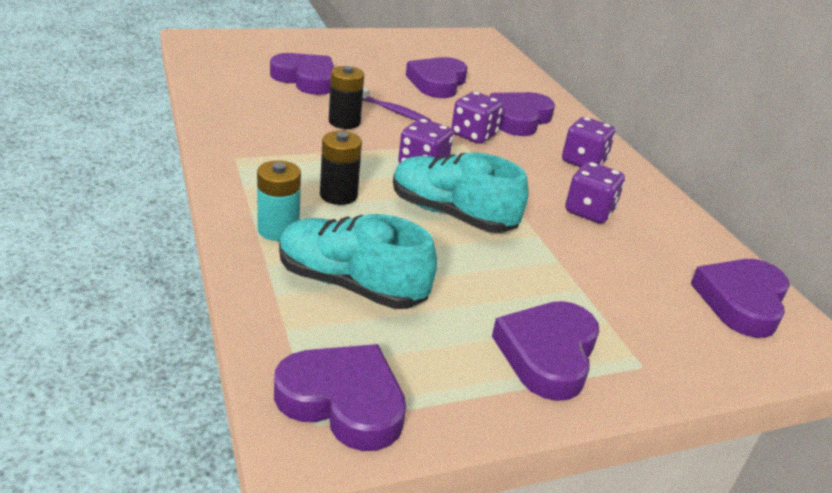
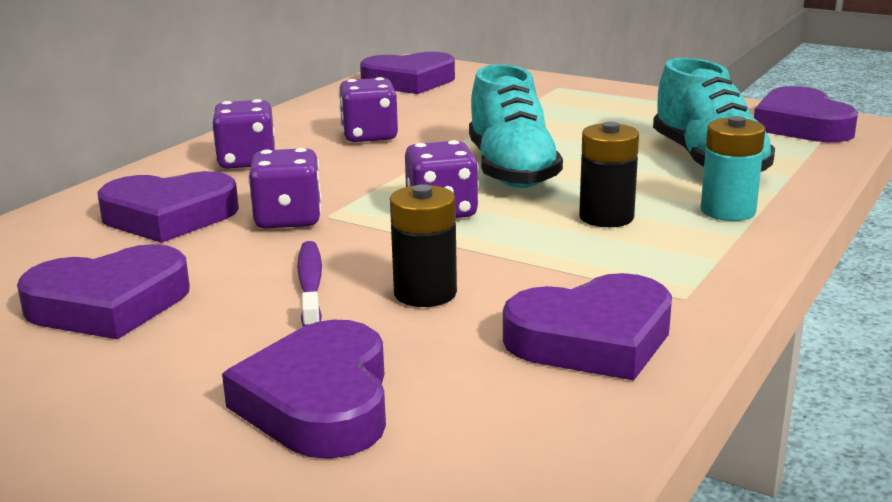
camera: 125 degrees left, 10 degrees down
purple heart [492,301,599,401] -> purple heart moved to [503,273,672,381]

